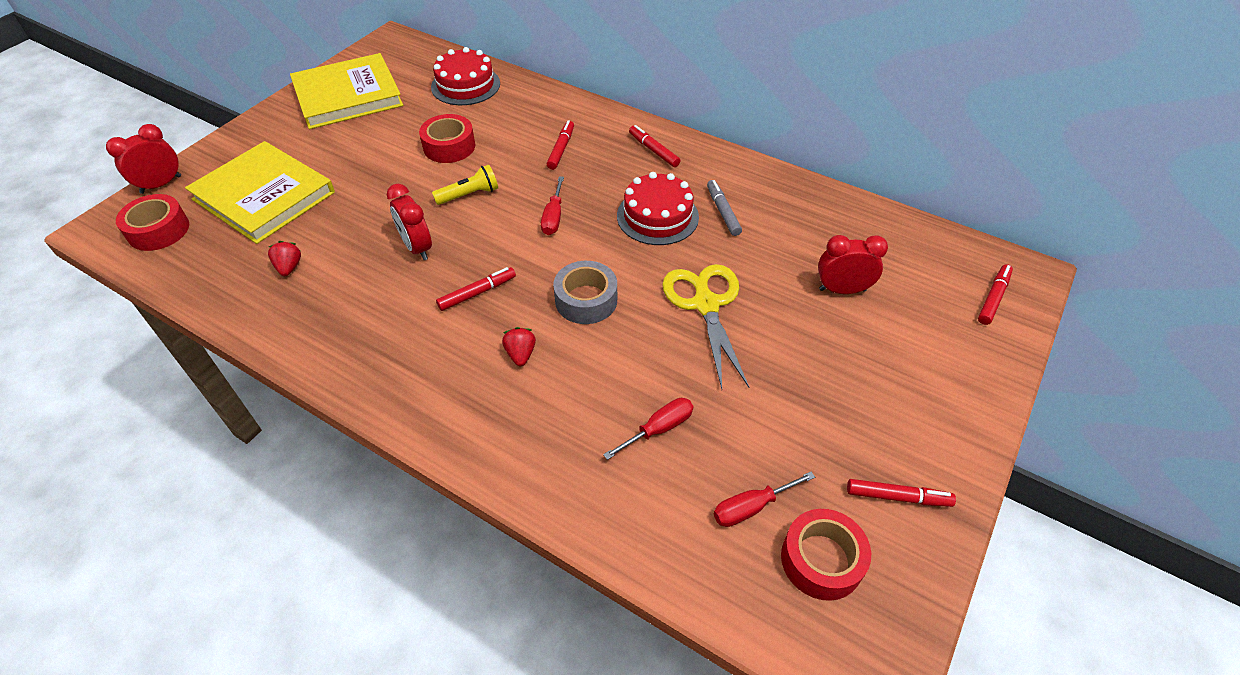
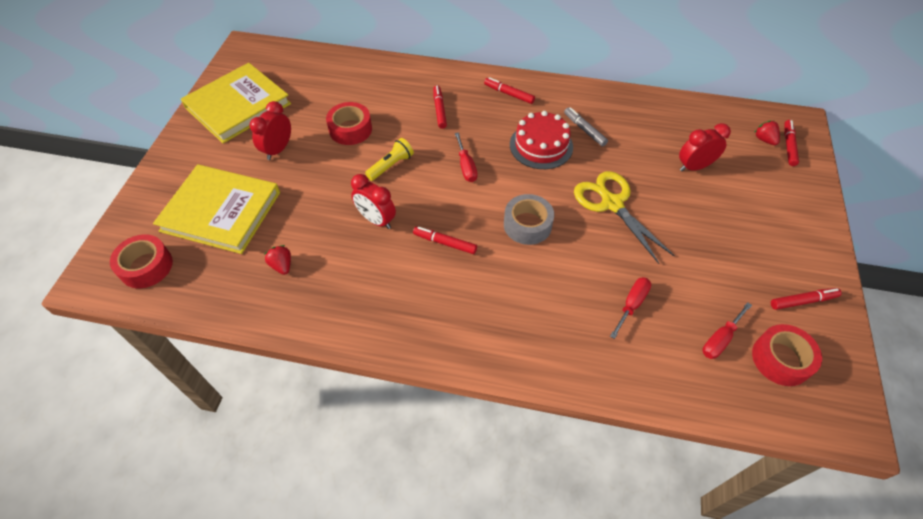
camera: 20 degrees left, 5 degrees up
red clock [106,124,181,194] -> red clock moved to [250,101,291,160]
red cake [431,47,500,105] -> none
red marker [436,267,516,311] -> red marker turned 105 degrees counterclockwise [413,226,477,254]
red strawberry [502,327,536,366] -> red strawberry moved to [754,121,780,145]

